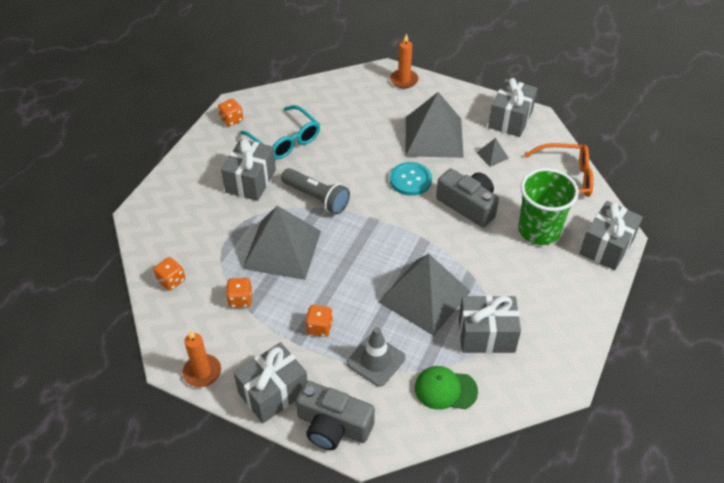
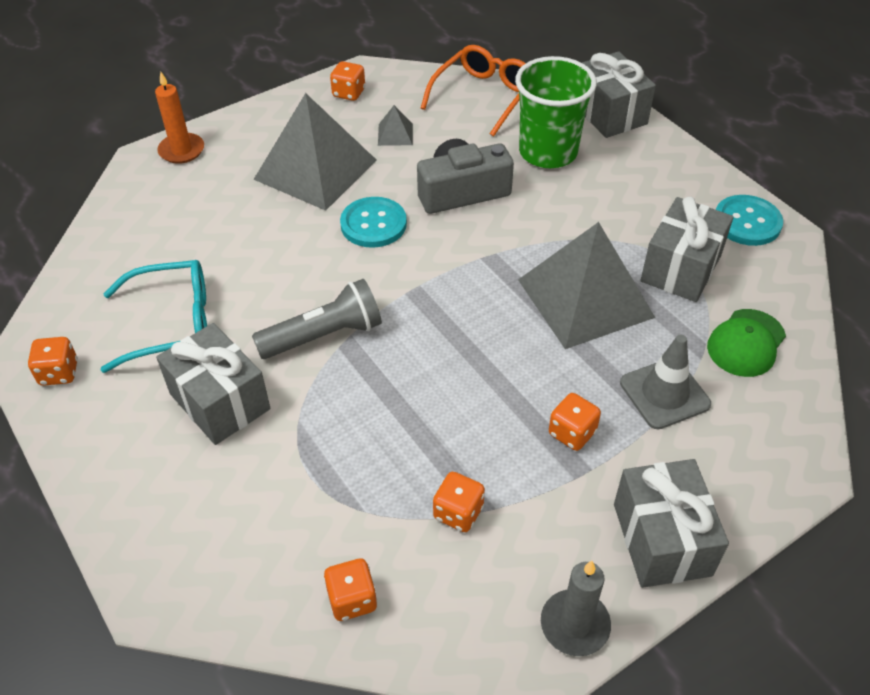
camera: 60 degrees left, 0 degrees up
orange candle [183,330,221,387] -> grey candle [541,561,611,656]
grey pyramid [242,206,321,280] -> none
grey camera [296,381,375,450] -> none
grey gift [488,78,538,137] -> orange dice [330,61,365,101]
none -> turquoise button [716,195,783,246]

